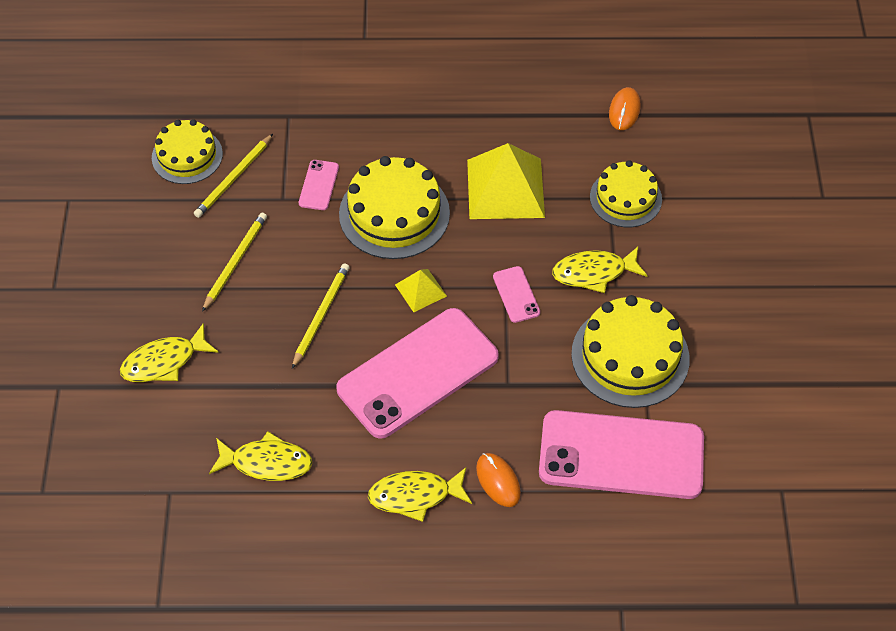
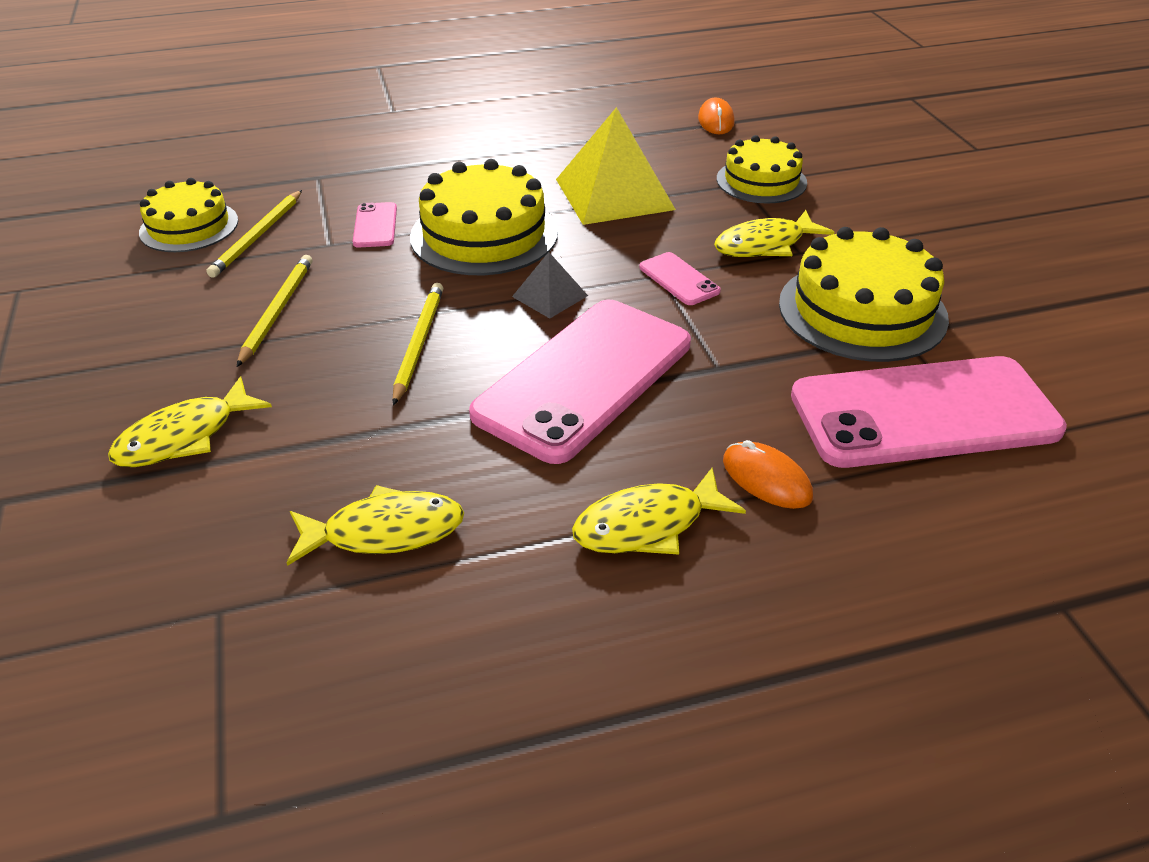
camera: 15 degrees left, 15 degrees down
yellow pyramid [395,269,447,312] -> grey pyramid [512,252,588,318]

